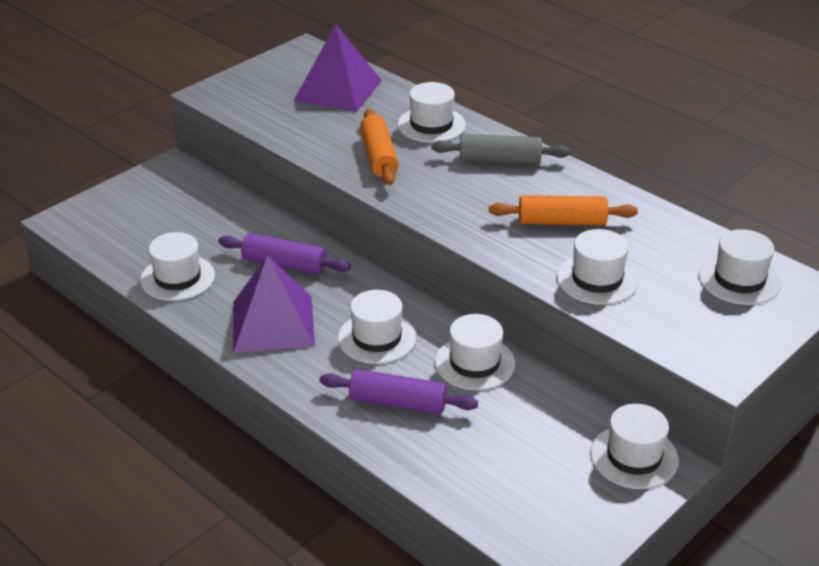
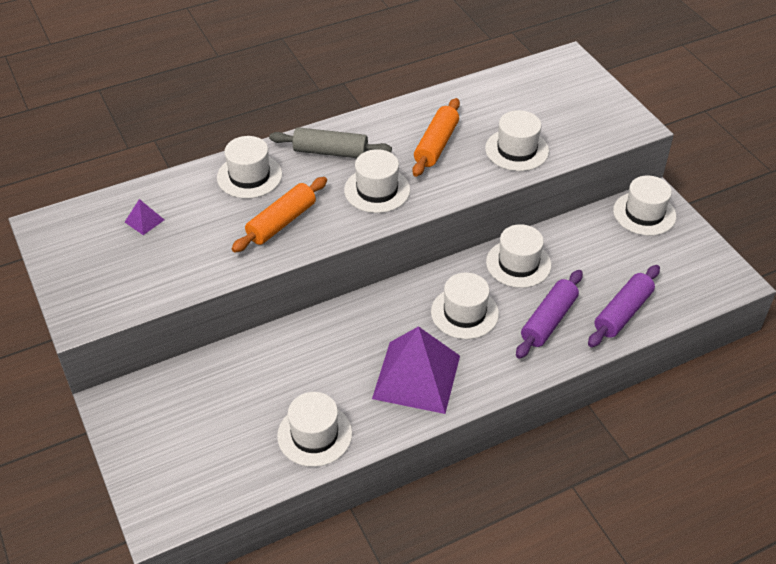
camera: 70 degrees left, 10 degrees up
purple rolling pin [218,233,351,275] -> purple rolling pin moved to [588,265,660,347]
purple pyramid [294,24,382,112] -> purple pyramid [125,199,164,235], size x0.40
orange rolling pin [360,109,399,185] -> orange rolling pin turned 60 degrees counterclockwise [231,177,327,253]
grey rolling pin [432,134,570,164] -> grey rolling pin turned 75 degrees clockwise [269,127,392,158]
white hat [699,229,782,305] -> white hat moved to [344,149,410,213]

